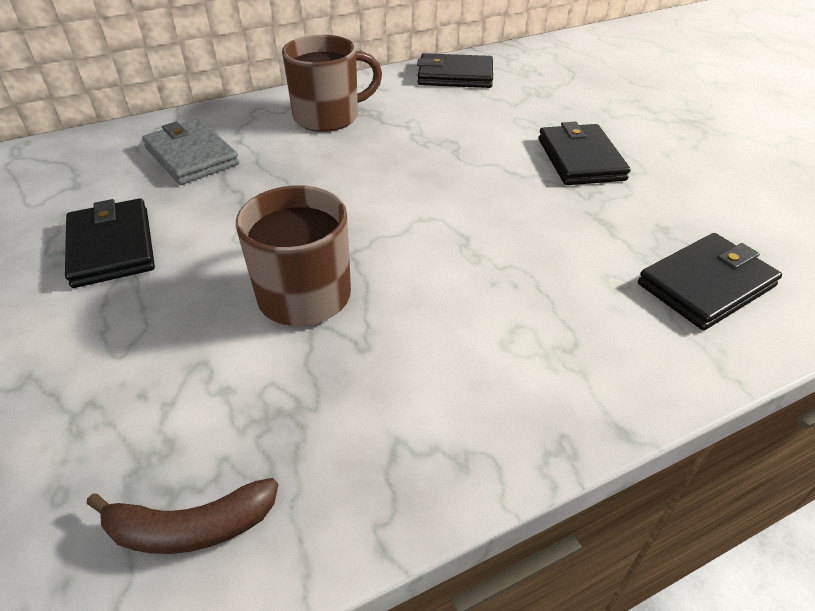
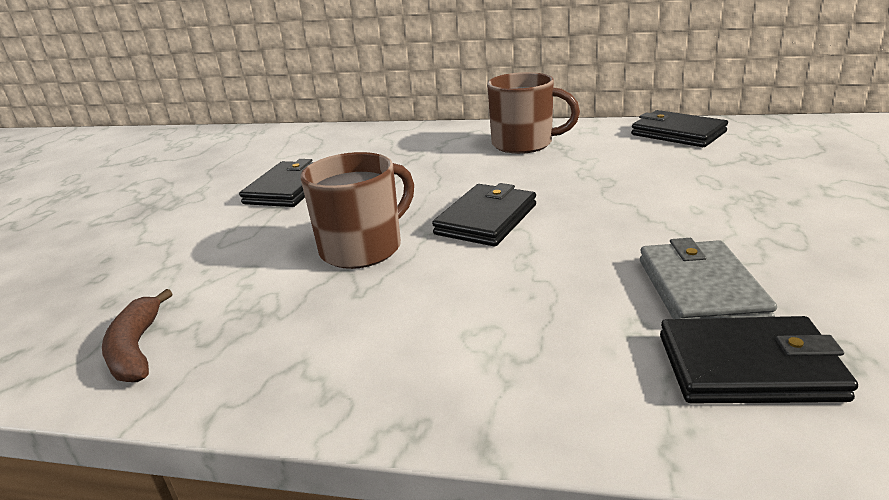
camera: 40 degrees right, 15 degrees down
brown banana [86,478,278,554] -> brown banana turned 45 degrees clockwise [102,289,172,382]
grey wallet [142,119,239,185] -> grey wallet moved to [640,238,777,319]
black wallet [539,122,631,185] -> black wallet moved to [432,183,536,246]

